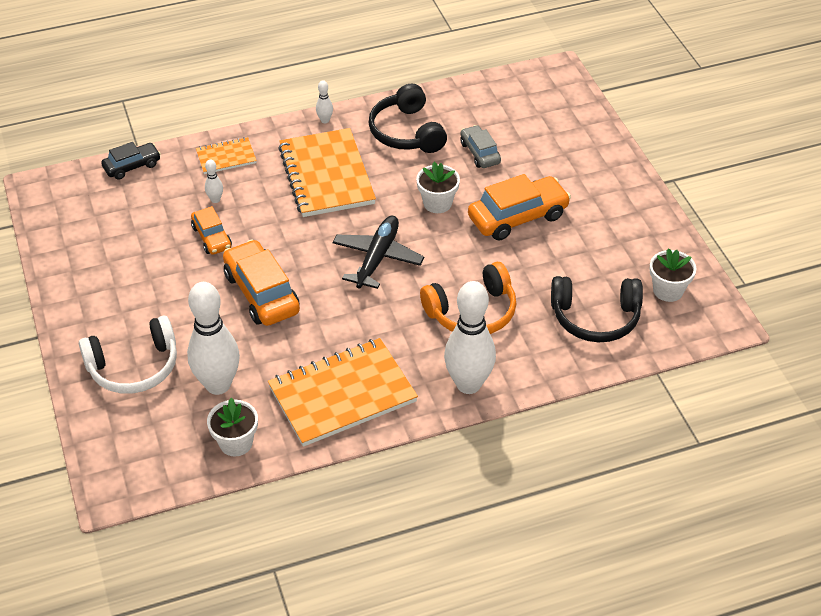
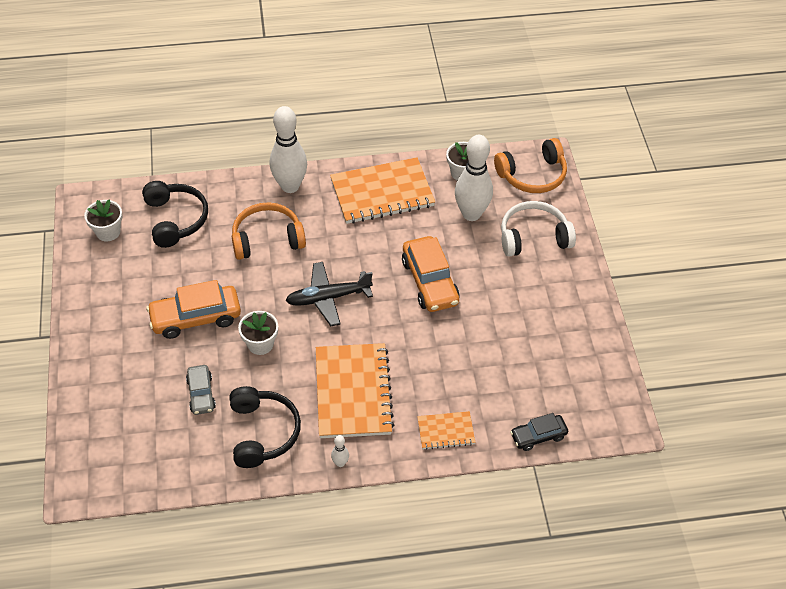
camera: 170 degrees left, 5 degrees up
orange car [191,206,232,255] -> none
white bowling pin [205,159,223,203] -> none
black plane [332,216,424,289] -> black plane turned 45 degrees clockwise [286,262,373,326]
black headphones [551,276,643,342] -> black headphones turned 60 degrees clockwise [142,181,208,248]
none -> orange headphones [494,138,567,193]

